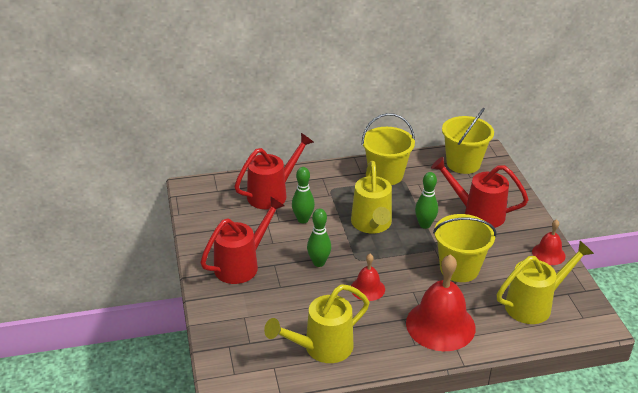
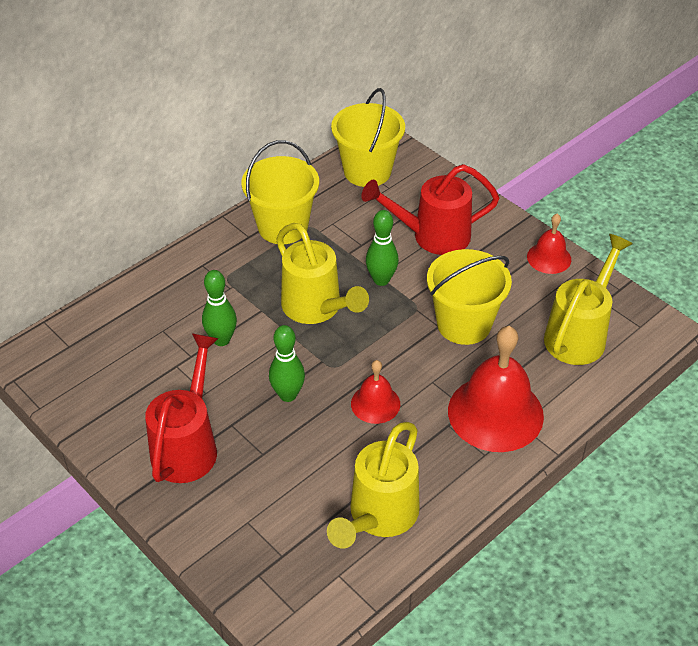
camera: 30 degrees left, 10 degrees up
red watering can [234,133,314,209] -> none

